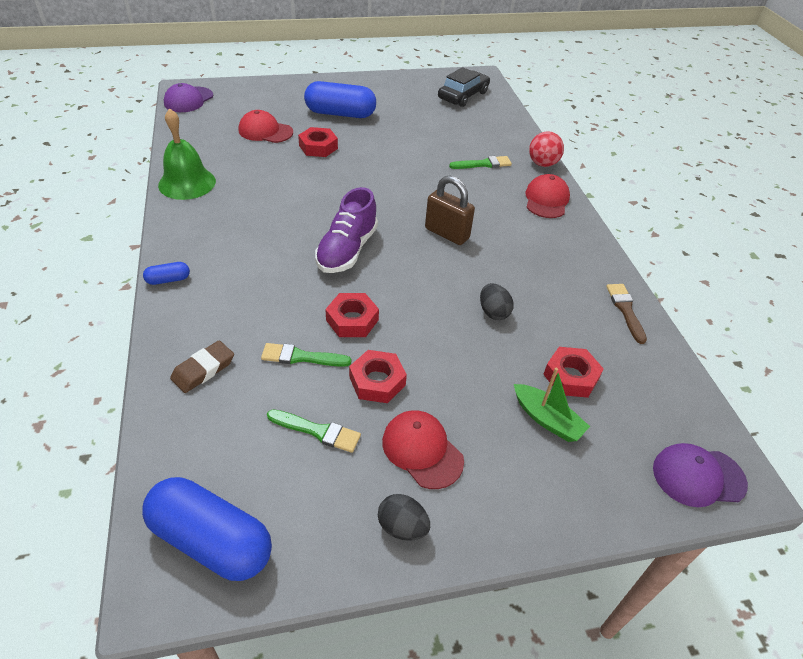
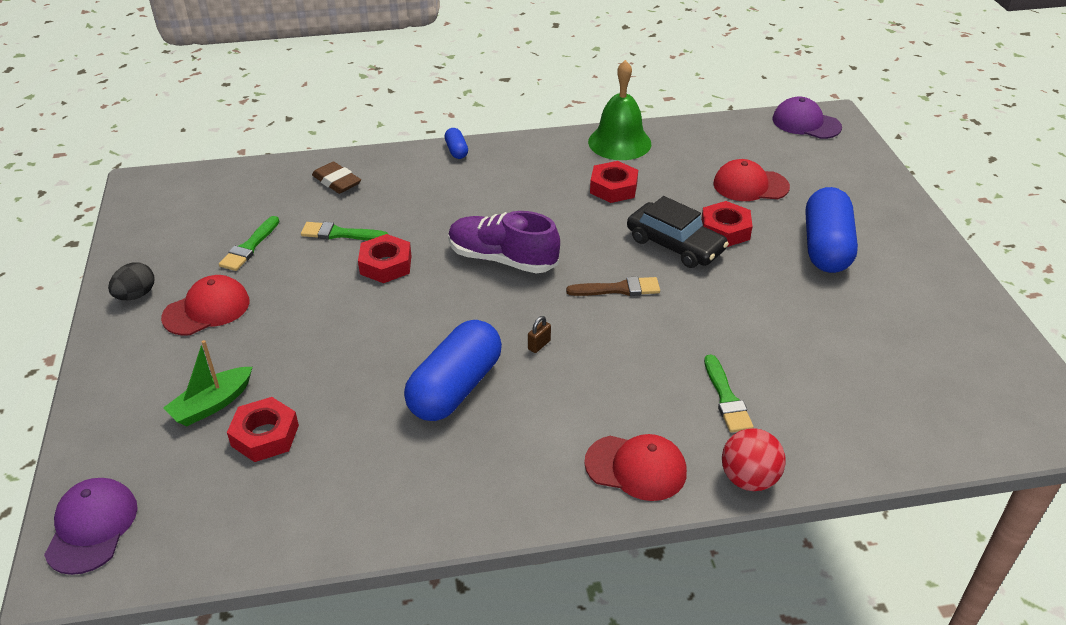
camera: 95 degrees right, 5 degrees down
blue capsule [142,477,272,581] -> blue capsule moved to [404,320,502,421]
red cap [239,110,293,143] -> red cap turned 105 degrees counterclockwise [713,159,790,201]
green brush [261,343,351,367] -> green brush turned 90 degrees counterclockwise [301,222,388,240]
red nut [349,350,407,403] -> red nut moved to [590,161,638,203]
brown padlock [425,175,475,245] -> brown padlock [528,316,551,353], size x0.41
black car [438,67,490,107] -> black car moved to [627,196,729,268]
black egg [480,283,514,320] -> none
brown brush [606,284,647,344] -> brown brush moved to [566,277,660,296]

